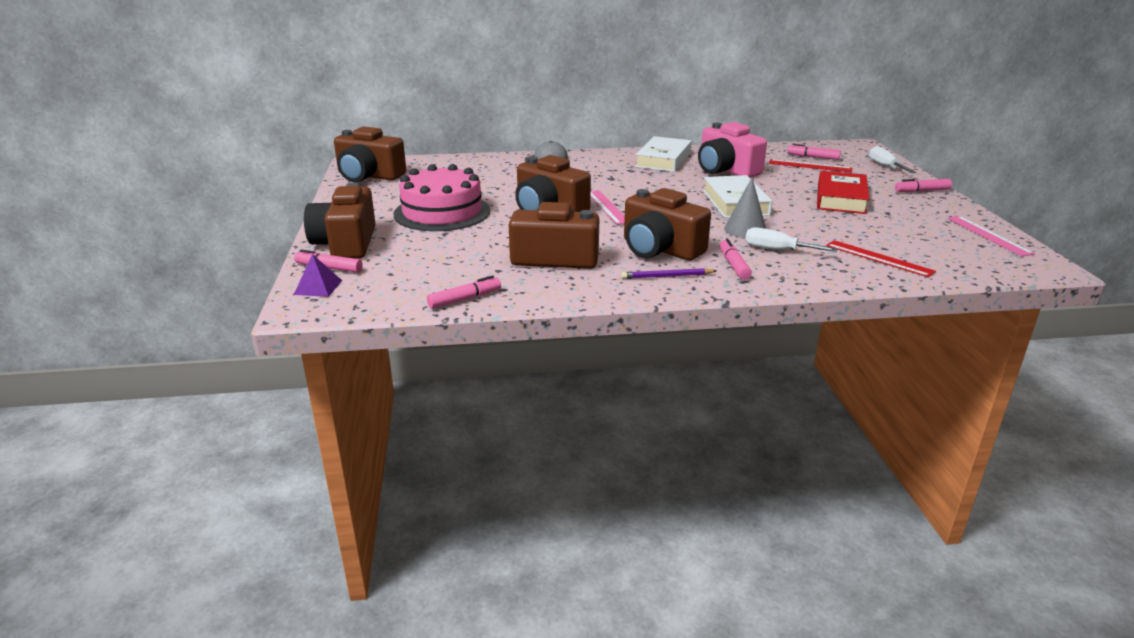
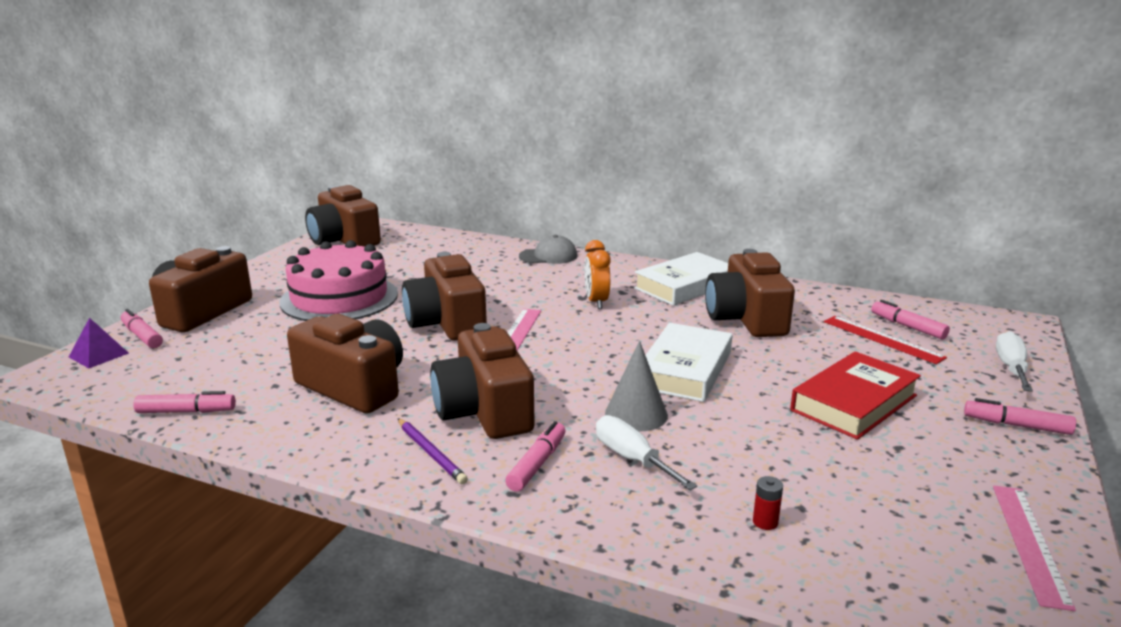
camera: 30 degrees right, 5 degrees down
purple pencil [621,268,716,279] -> purple pencil turned 150 degrees counterclockwise [398,418,468,484]
pink camera [698,122,767,178] -> brown camera [705,249,795,337]
red ruler [826,240,936,277] -> red battery [753,476,783,530]
none -> orange clock [584,240,611,309]

